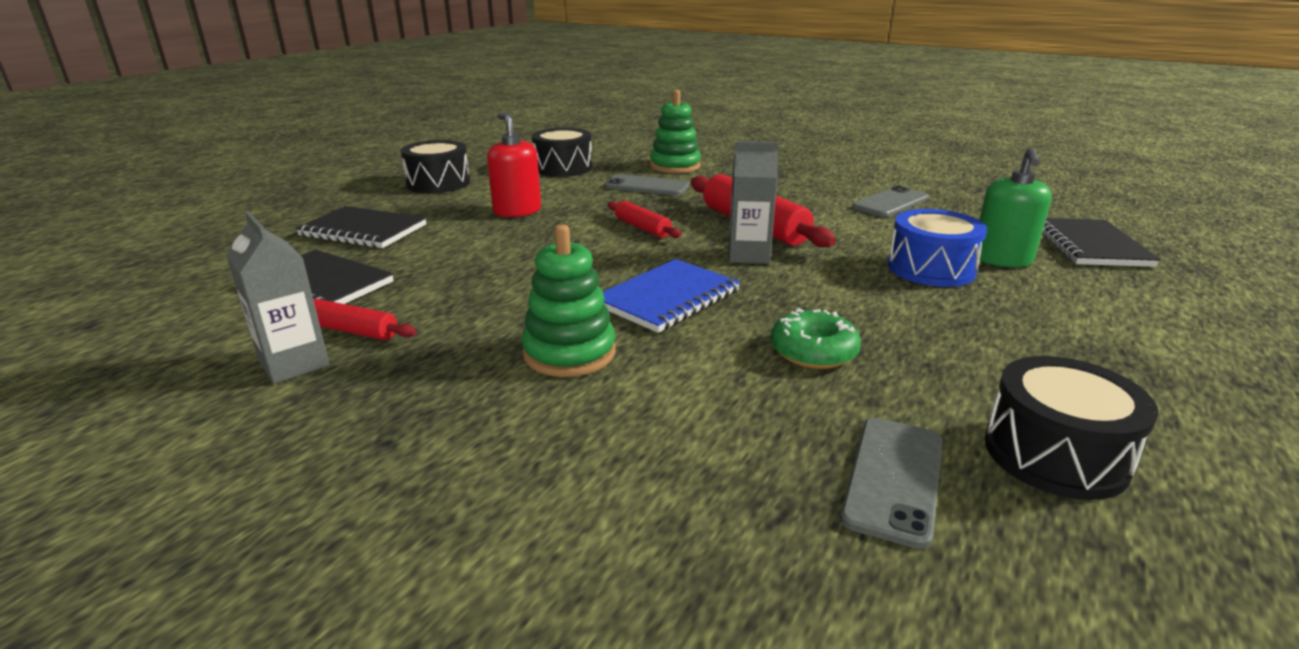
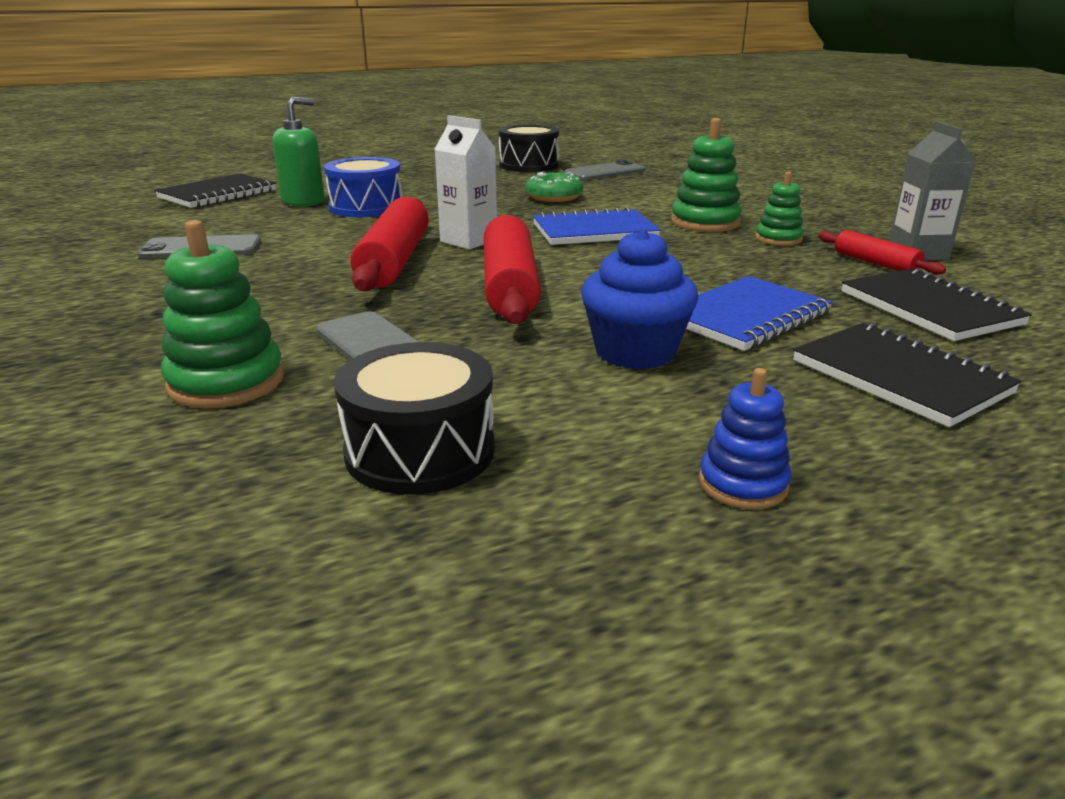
camera: 145 degrees left, 0 degrees up
black drum [400,140,470,193] -> blue stacking toy [699,368,792,509]
red soap dispenser [487,113,541,217] -> blue cupcake [581,228,698,370]
red rolling pin [608,201,682,238] -> red rolling pin [484,215,541,324], size x1.88
grey carton [729,141,779,264] -> white carton [434,115,497,250]
none -> blue notebook [686,276,833,351]
none -> green stacking toy [755,171,804,246]

